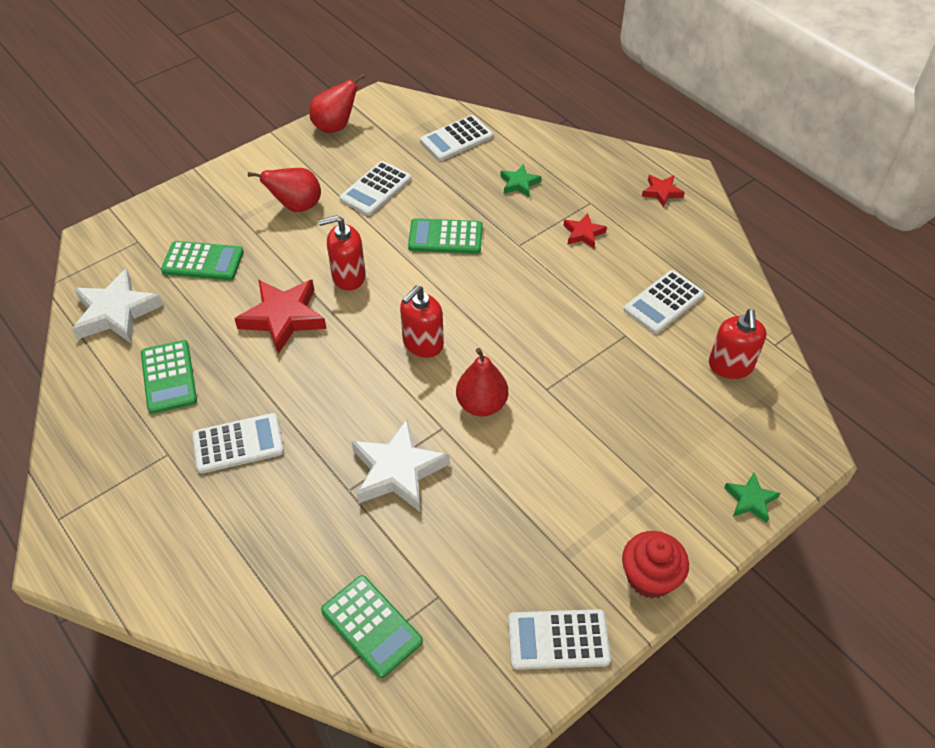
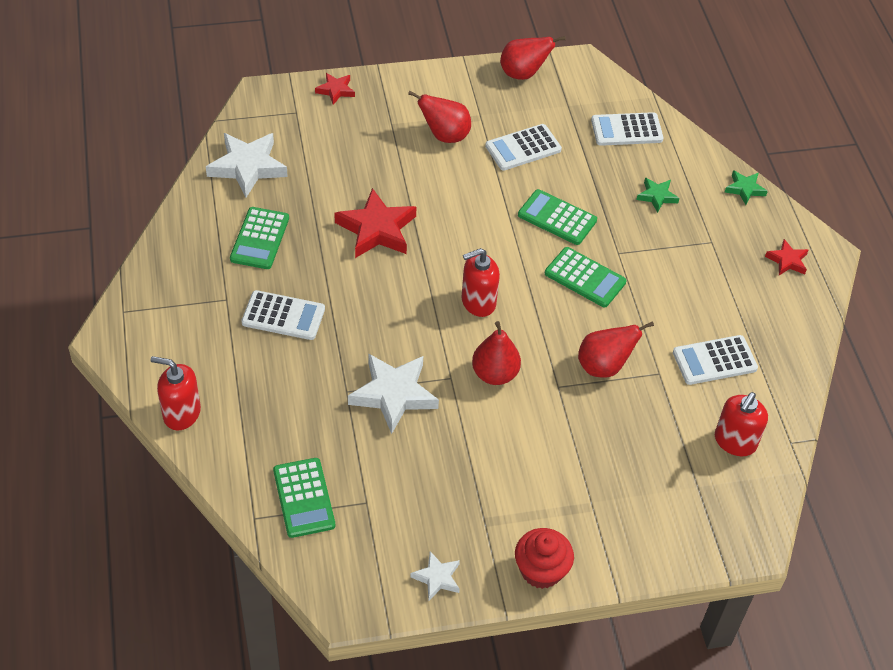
camera: 25 degrees right, 0 degrees up
green calculator [161,241,244,280] -> green calculator moved to [545,247,627,307]
red soap dispenser [318,215,366,290] -> red soap dispenser moved to [151,356,201,431]
white calculator [508,609,611,670] -> white star [410,551,460,600]
red star [563,213,607,248] -> red star moved to [315,73,355,105]
green star [724,473,780,523] -> green star moved to [725,170,768,205]
none -> red pear [578,321,654,378]

